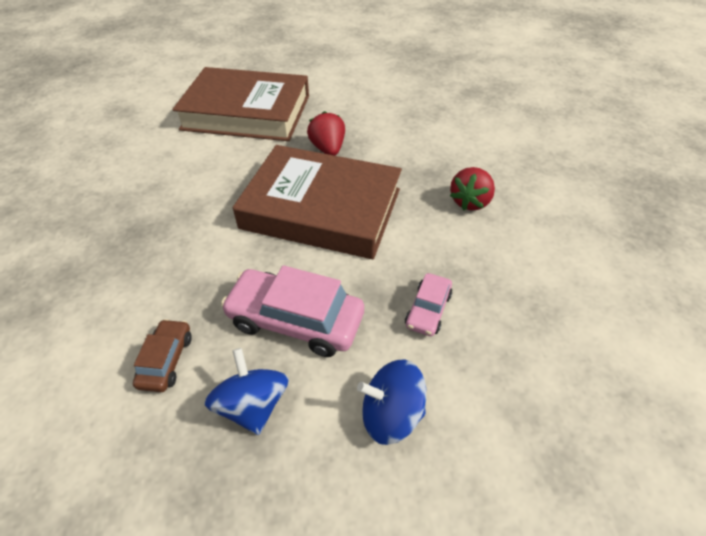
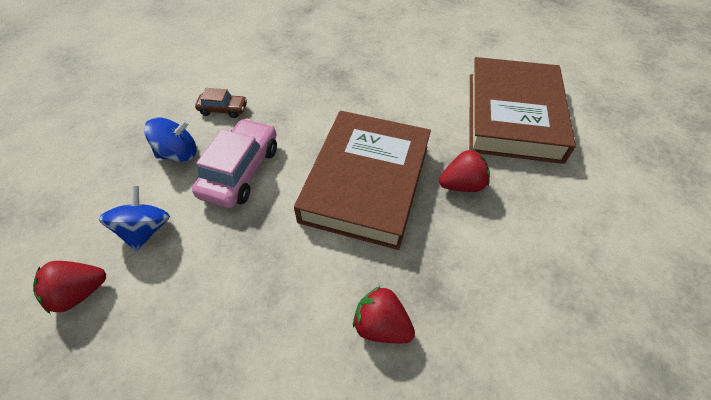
camera: 90 degrees right, 5 degrees up
pink car [405,273,452,336] -> none
none -> red strawberry [33,261,106,314]

